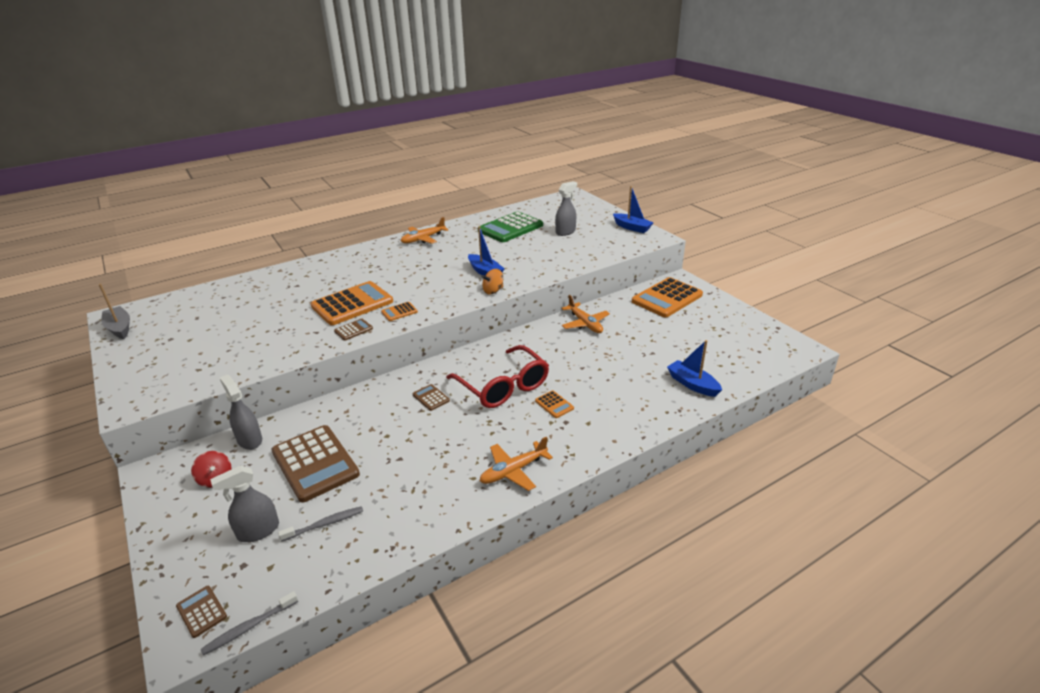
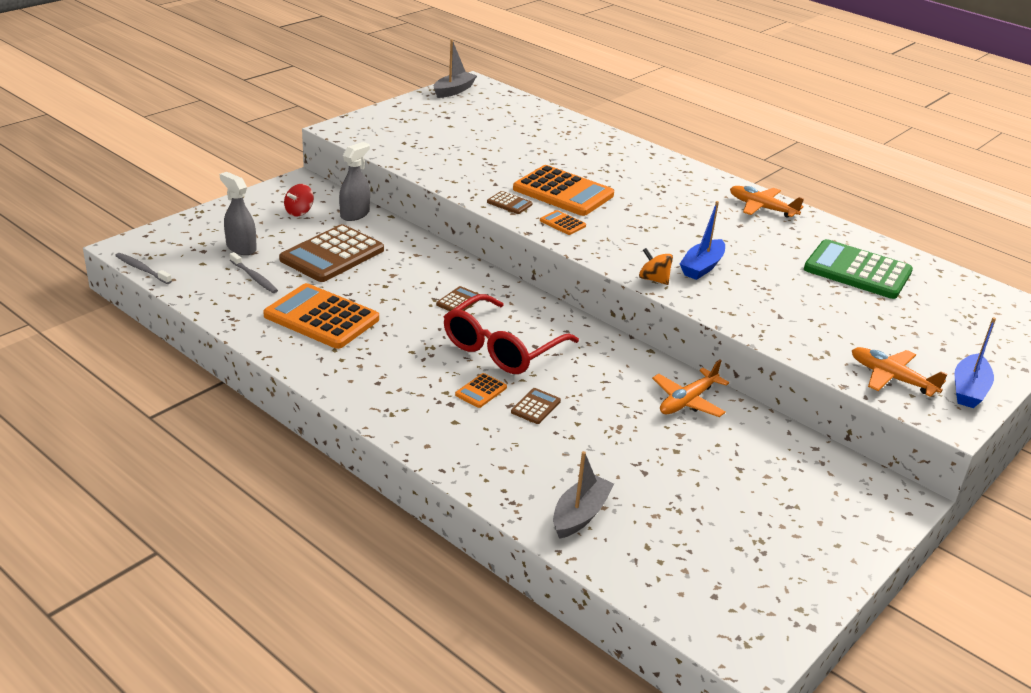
camera: 70 degrees right, 0 degrees up
brown calculator [176,586,227,638] -> brown calculator moved to [511,388,561,424]
orange plane [480,437,553,491] -> orange plane moved to [852,347,948,397]
grey spray bottle [555,181,577,236] -> none
orange calculator [632,277,703,317] -> orange calculator moved to [263,283,379,349]
blue boat [667,340,722,397] -> grey boat [553,451,614,539]

